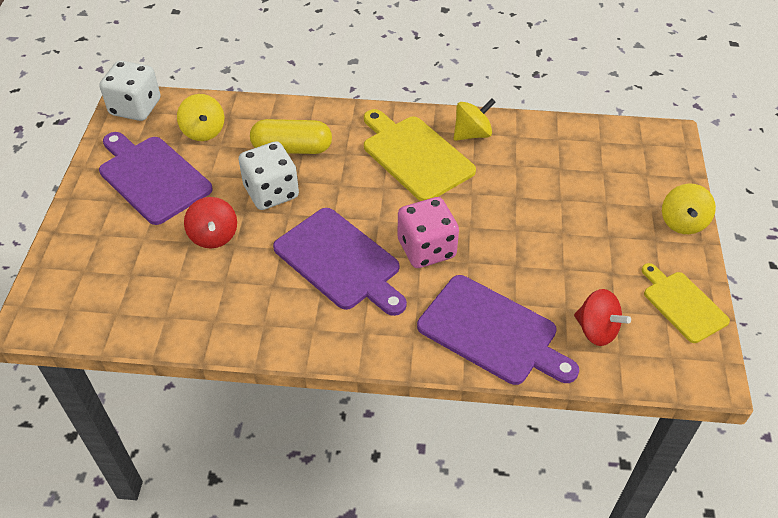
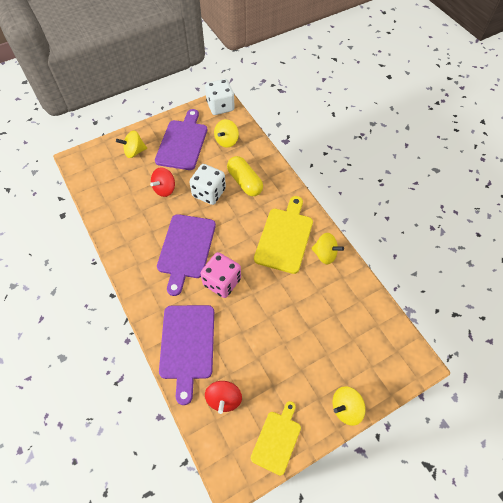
camera: 55 degrees right, 10 degrees up
none -> yellow spinning top [116,130,147,158]

